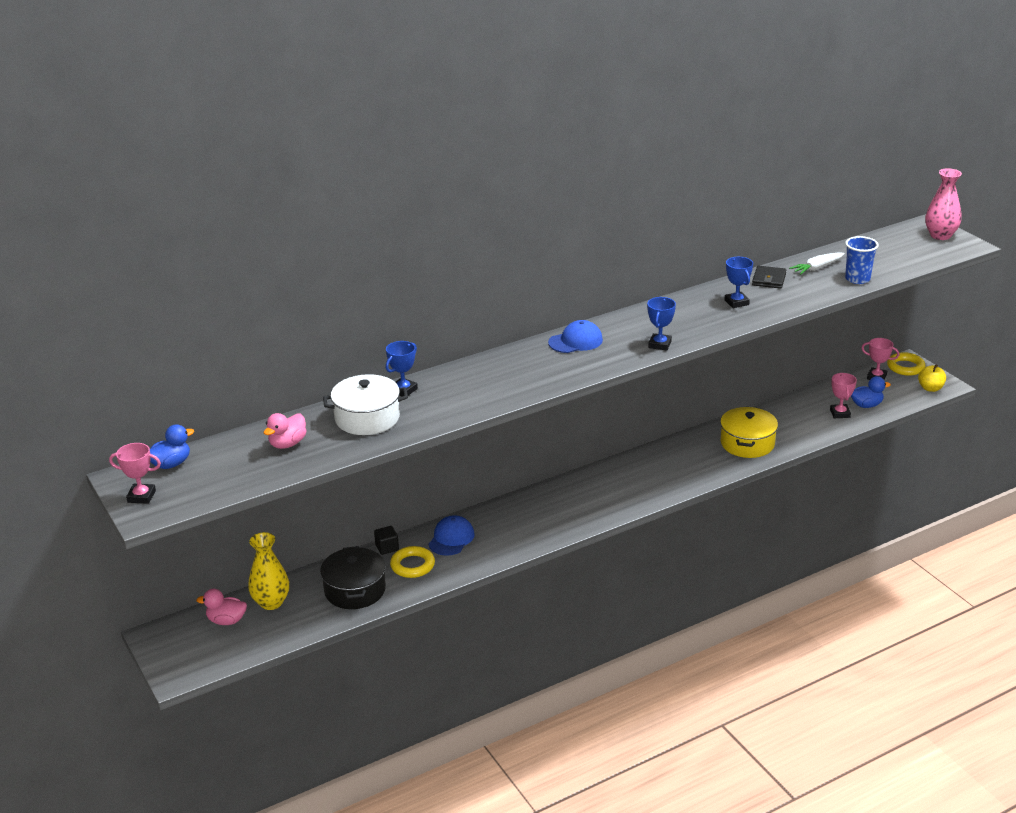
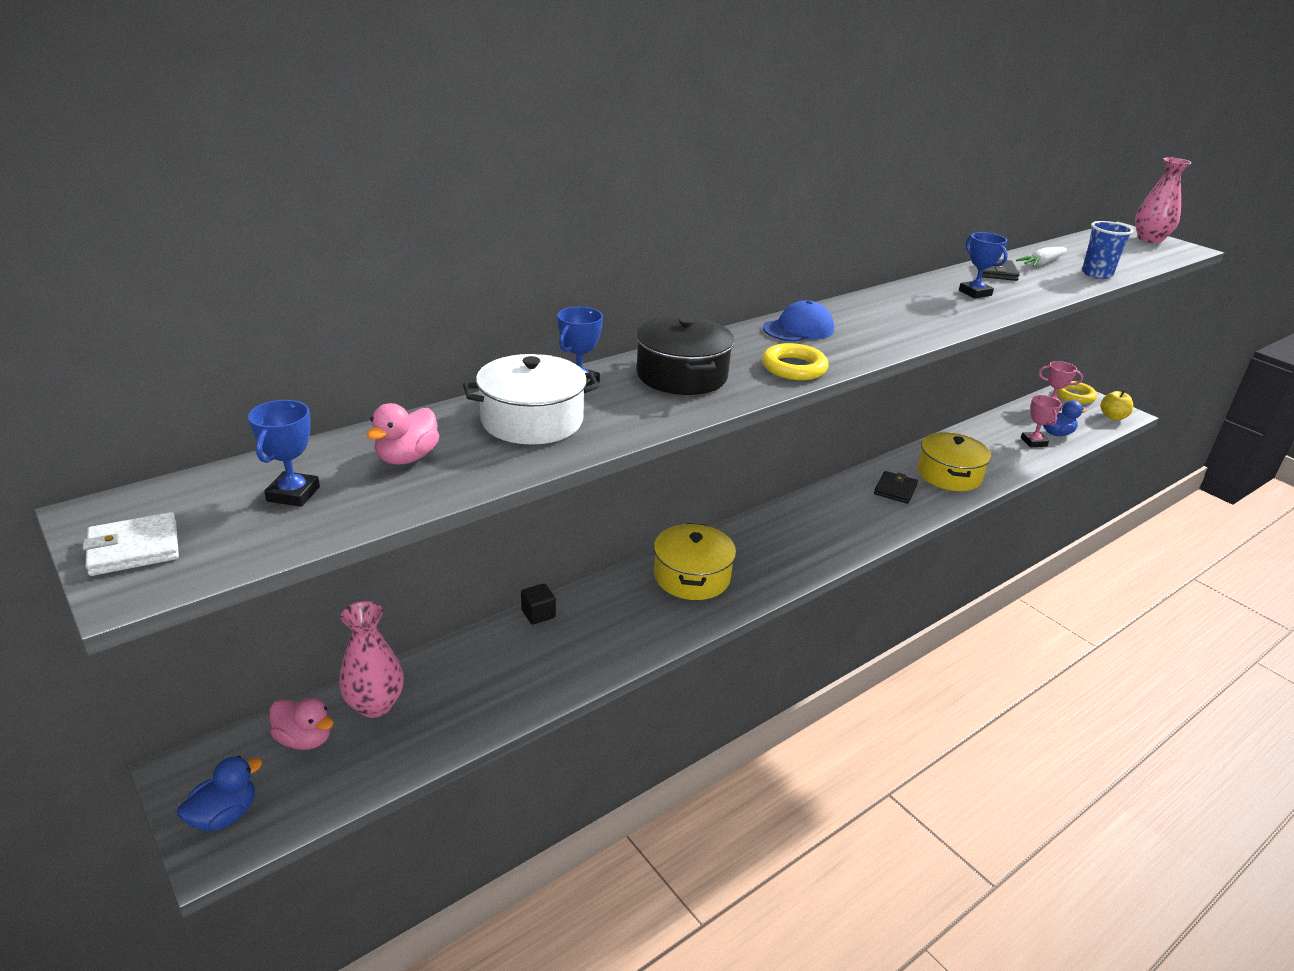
camera: 10 degrees left, 0 degrees up
pink trophy [109,443,161,504] -> white wallet [82,512,179,576]
blue duck [150,424,194,469] -> blue duck moved to [177,756,262,831]
pink duck [196,589,247,625] -> pink duck turned 150 degrees counterclockwise [269,698,334,750]
yellow vase [248,532,289,610] -> pink vase [339,601,404,718]
black pot [320,546,386,609] -> black pot moved to [636,316,734,395]
yellow ring [390,546,435,578] -> yellow ring moved to [762,343,828,380]
blue cap [429,515,474,556] -> none
blue trophy [647,297,676,351] -> blue trophy moved to [248,400,320,507]
none -> yellow pot [654,523,736,600]
none -> black wallet [874,471,918,504]

